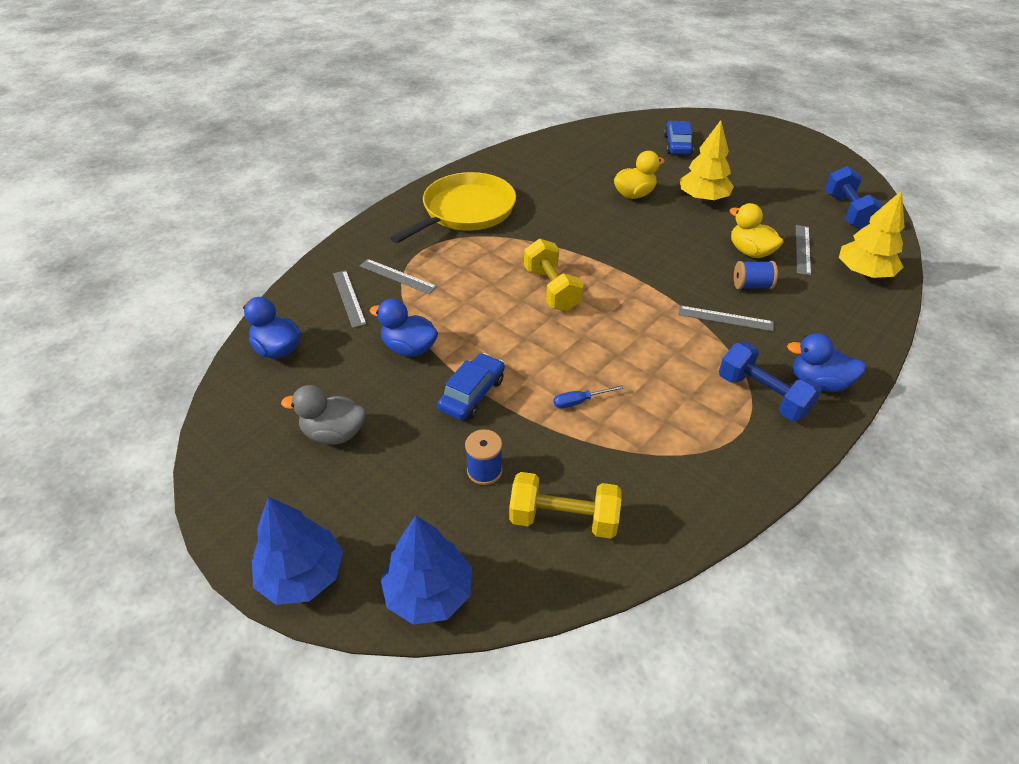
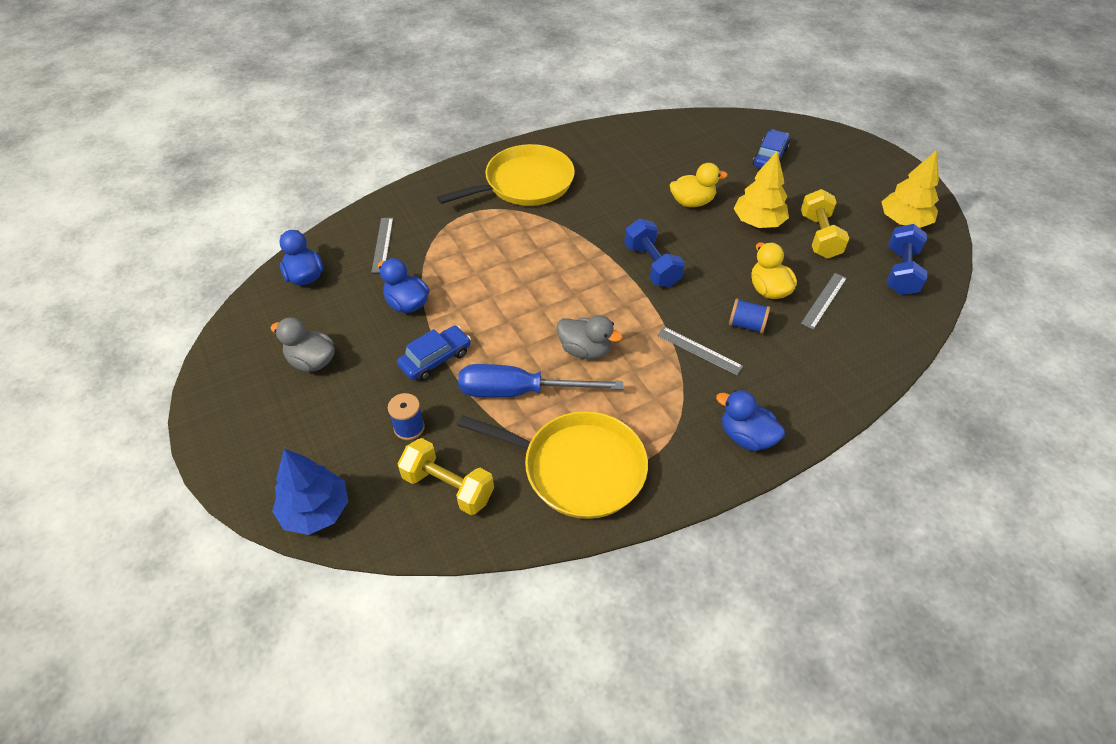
camera: 20 degrees right, 5 degrees up
blue tree [252,497,343,605] -> none
grey ruler [360,259,437,294] -> none
yellow dumbbell [524,239,584,311] -> yellow dumbbell moved to [801,189,849,259]
blue screwdriver [554,385,624,409] -> blue screwdriver [458,364,623,397], size x2.43
blue dumbbell [719,342,822,421] -> blue dumbbell moved to [624,219,685,287]
yellow tree [839,190,905,278] -> yellow tree moved to [882,150,939,228]
none -> yellow pan [458,411,648,519]
none -> grey duck [557,315,622,359]

